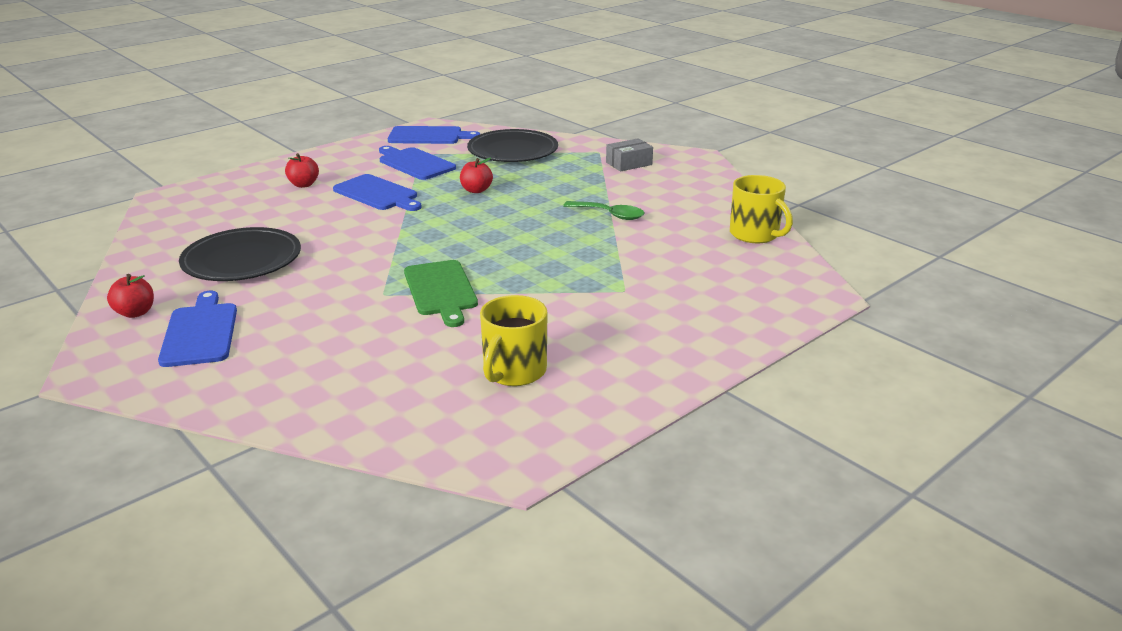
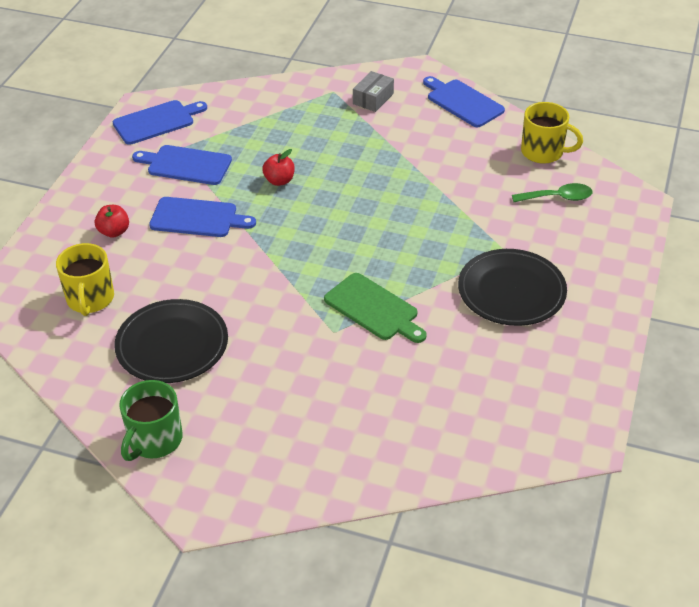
camera: 30 degrees left, 15 degrees up
red apple [107,274,154,318] -> green mug [119,380,183,461]
blue cutting board [158,291,237,367] -> blue cutting board moved to [423,76,505,127]
black plate [467,129,558,162] -> black plate moved to [458,249,567,326]
yellow mug [480,295,547,386] -> yellow mug moved to [56,243,114,316]
green spoon [563,201,645,220] -> green spoon moved to [512,183,593,202]

